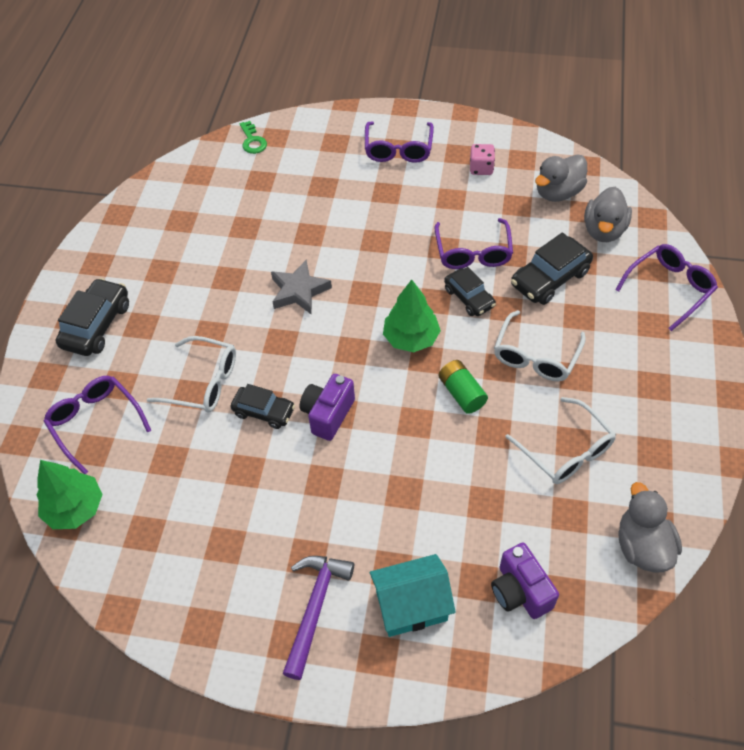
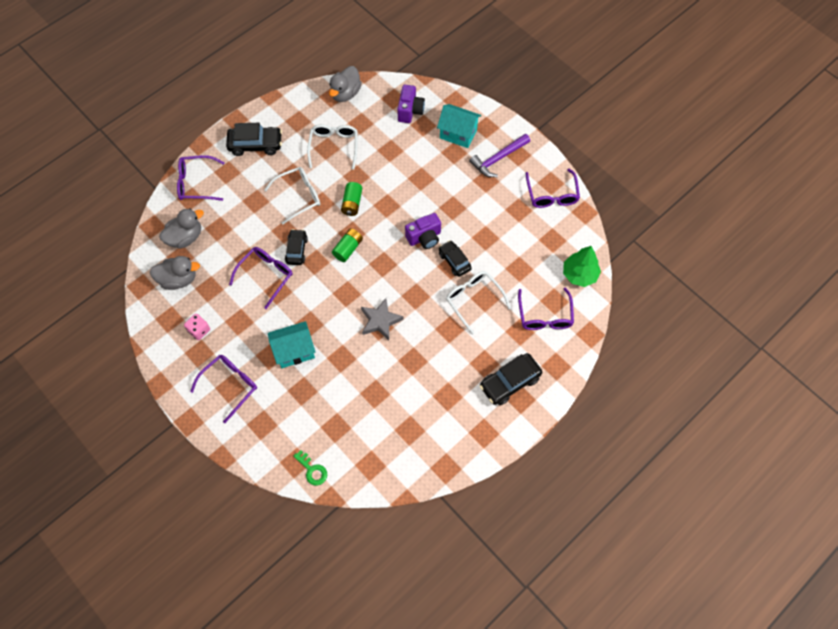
camera: 145 degrees left, 10 degrees up
green key [240,121,267,154] -> green key turned 120 degrees clockwise [294,450,327,486]
green tree [383,280,441,352] -> green battery [332,229,363,262]
black car [511,233,593,305] -> black car moved to [226,123,282,156]
none -> turquoise house [268,321,315,368]
none -> purple glasses [526,169,580,208]

